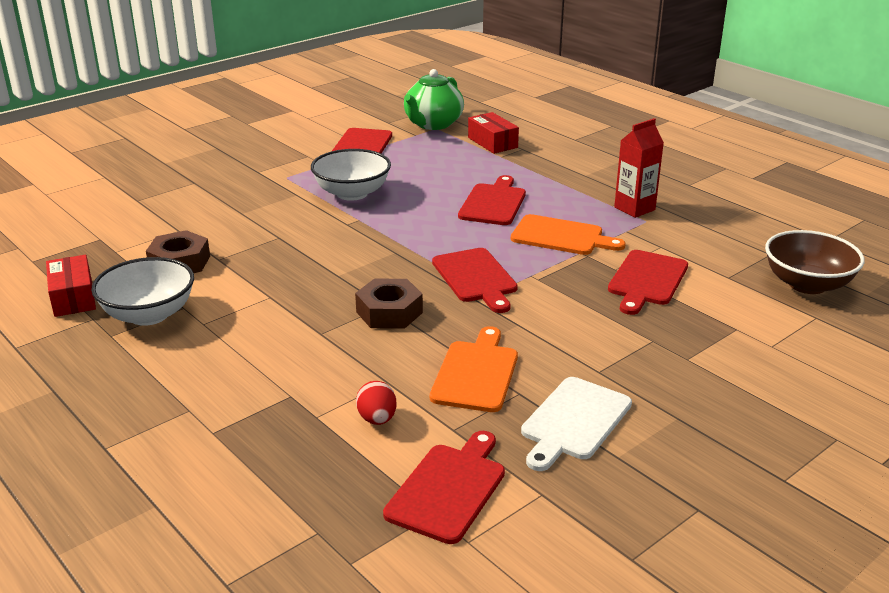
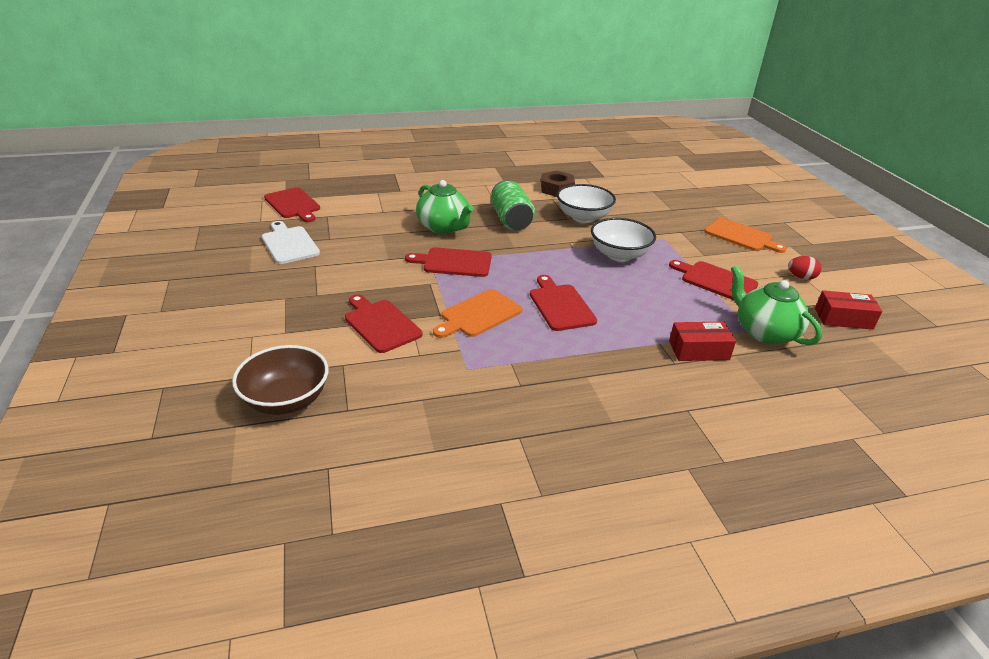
camera: 115 degrees right, 5 degrees up
red box [46,255,96,317] -> red box moved to [815,290,882,330]
white bowl [91,257,194,326] -> white bowl moved to [557,184,616,223]
brown nut [355,278,423,329] -> green teapot [416,180,474,234]
red egg [356,381,396,425] -> red egg moved to [788,256,821,280]
orange cutting board [430,326,518,412] -> orange cutting board moved to [704,218,787,253]
red cutting board [458,175,526,225] -> red cutting board turned 150 degrees counterclockwise [530,275,597,331]
red carton [614,118,664,218] -> none
none -> green can [491,180,535,231]

